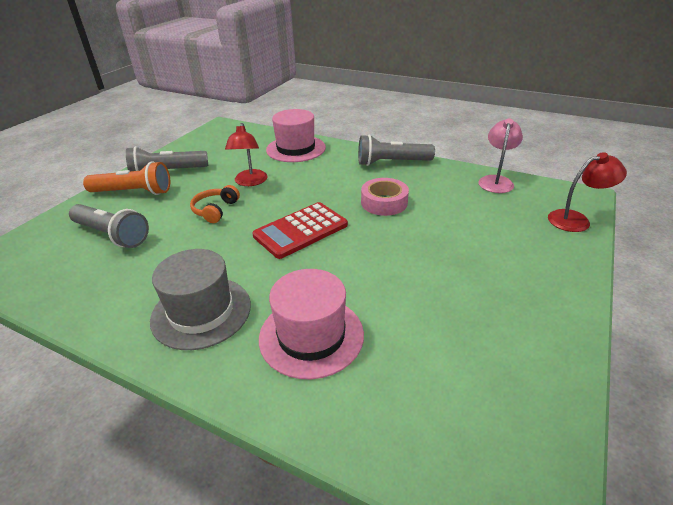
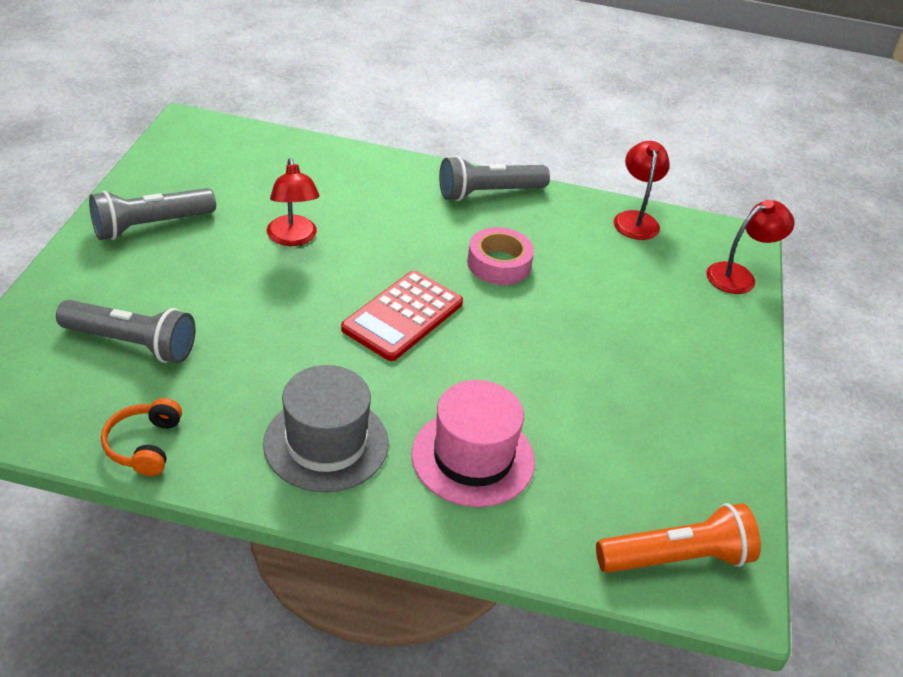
camera: 20 degrees left, 5 degrees up
orange flashlight [83,161,170,195] -> orange flashlight moved to [596,503,761,573]
orange headphones [190,185,240,223] -> orange headphones moved to [101,398,182,476]
pink hat [266,109,326,162] -> none
pink lamp [478,118,523,193] -> red lamp [614,141,670,240]

